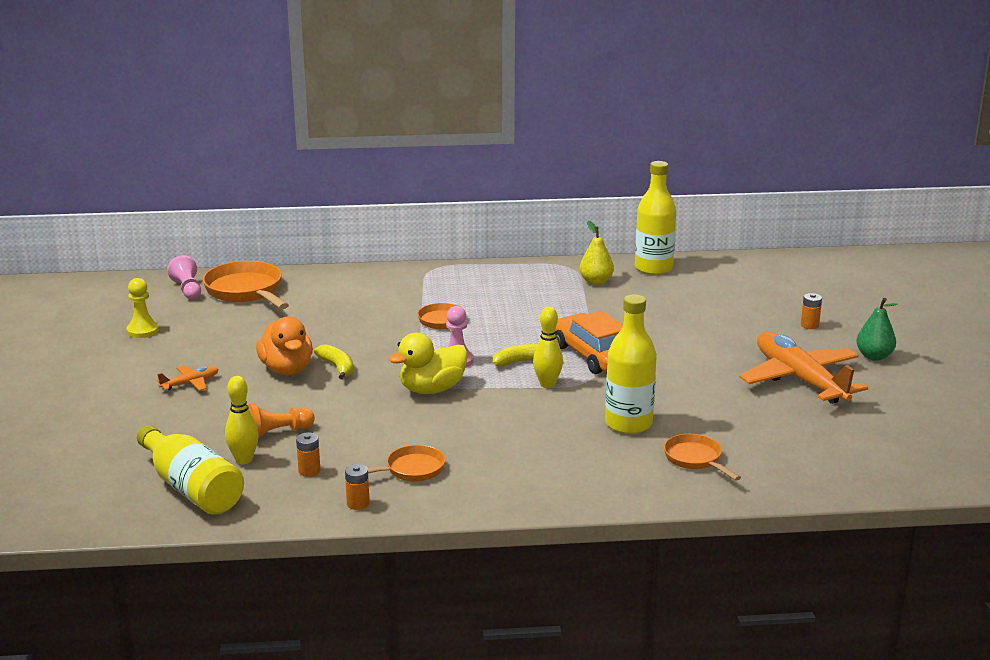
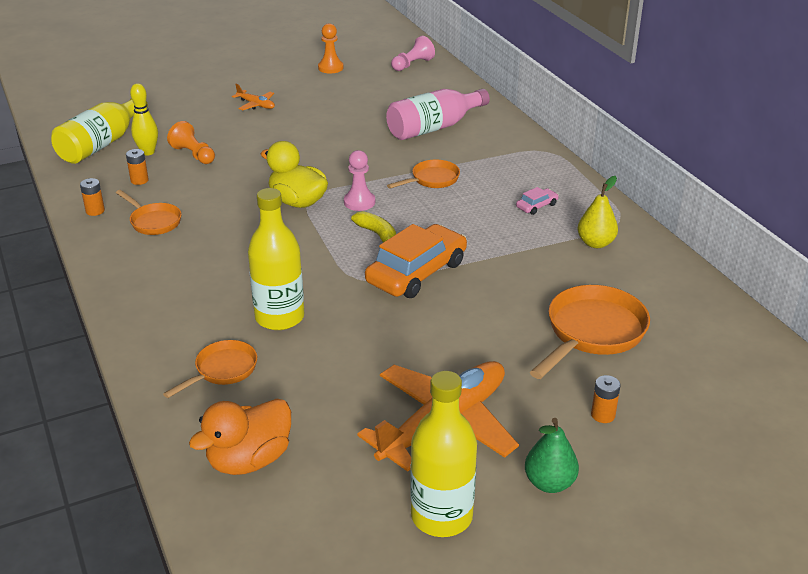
camera: 70 degrees right, 10 degrees up
yellow pawn [127,278,159,338] -> orange pawn [318,23,344,73]
orange pan [202,261,289,309] -> orange pan moved to [530,285,650,379]
orange duck [256,317,313,375] -> orange duck moved to [189,399,291,475]
yellow banana [314,344,353,379] -> none
yellow bowling pin [533,307,563,388] -> none
yellow bottle [635,161,676,275] -> yellow bottle moved to [410,371,477,537]
none -> pink bottle [386,89,490,140]
none -> pink car [516,187,559,215]

